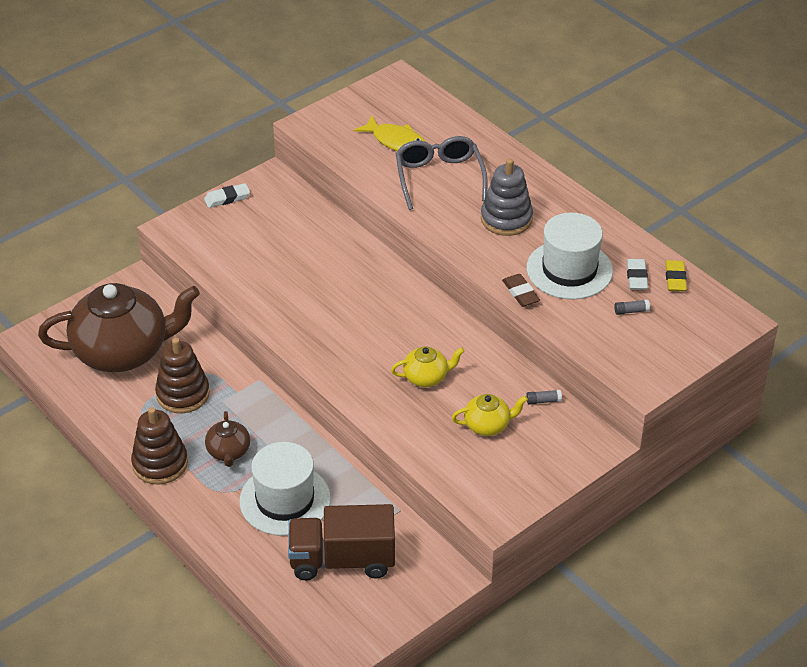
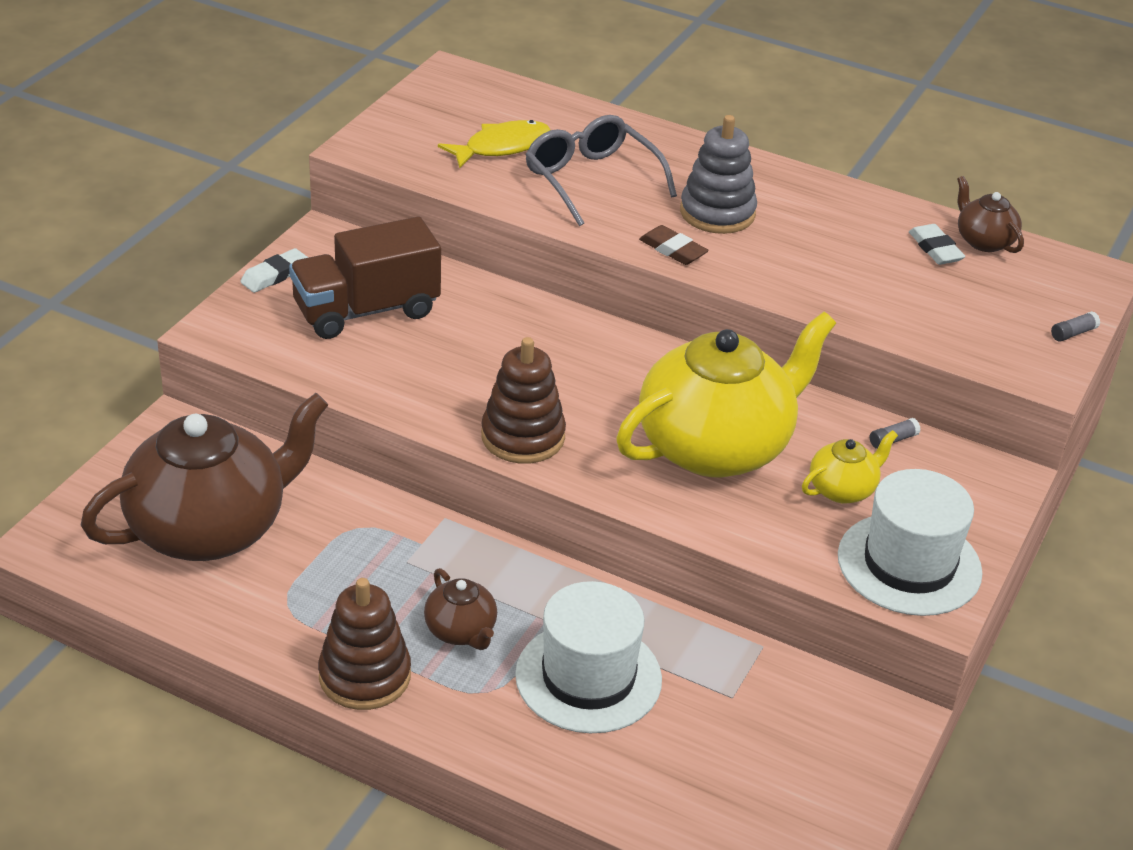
camera: 25 degrees left, 5 degrees down
brown stacking toy [155,338,210,413] -> brown stacking toy moved to [481,337,566,464]
brown truck [288,504,395,580] -> brown truck moved to [289,217,441,339]
yellow fish [354,116,426,151] -> yellow fish turned 45 degrees counterclockwise [438,120,550,168]
yellow teapot [391,346,464,387] -> yellow teapot [616,312,836,477], size x2.28
brown eraser [502,274,540,307] -> brown eraser moved to [639,225,709,265]
white hat [527,212,613,299] -> white hat moved to [838,469,983,616]
grey glue stick [614,300,650,315] -> grey glue stick moved to [1051,311,1100,342]
yellow eraser [665,260,687,291] -> brown teapot [957,176,1024,253]

